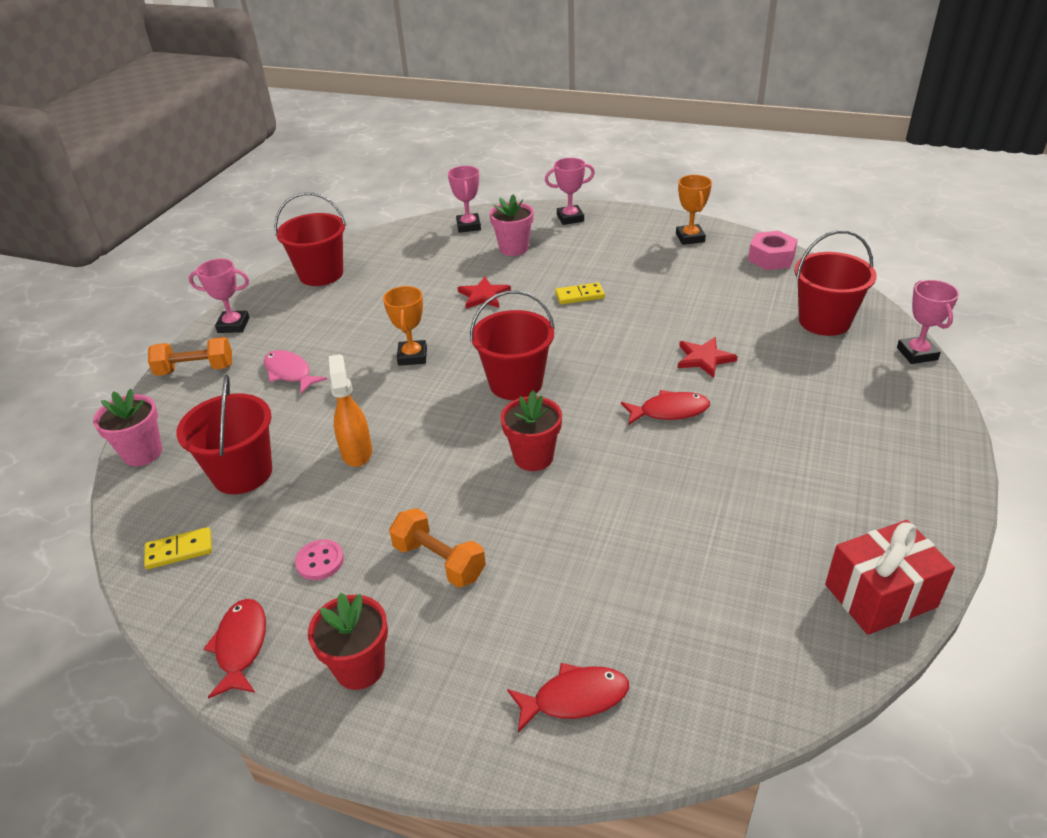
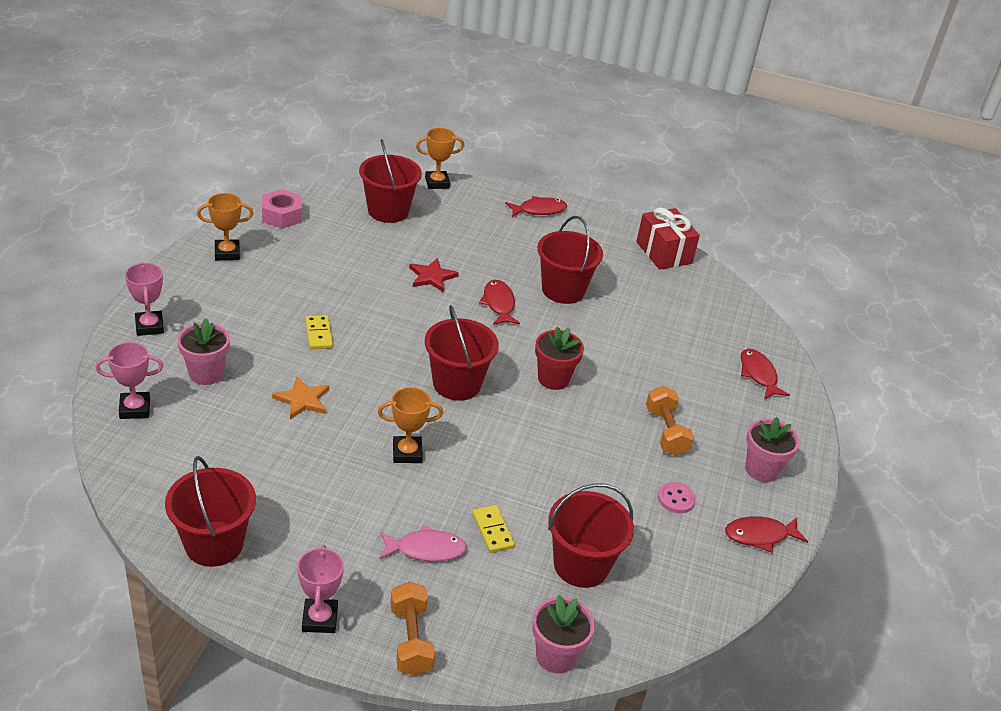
camera: 100 degrees left, 0 degrees up
yellow domino [144,527,212,569] -> yellow domino moved to [472,505,515,553]
pink fish [264,350,327,394] -> pink fish turned 135 degrees counterclockwise [379,525,467,562]
red flower pot [308,593,388,690] -> pink flower pot [745,417,800,482]
orange spray bottle [329,354,372,467] -> none
orange dumbbell [389,508,486,588] -> orange dumbbell turned 45 degrees counterclockwise [646,386,694,456]
red star [458,277,511,309] -> orange star [272,376,329,419]
pink trophy [897,280,959,364] -> orange trophy [416,128,464,189]
none -> red fish [505,196,567,217]
none -> red bucket [537,216,603,304]

